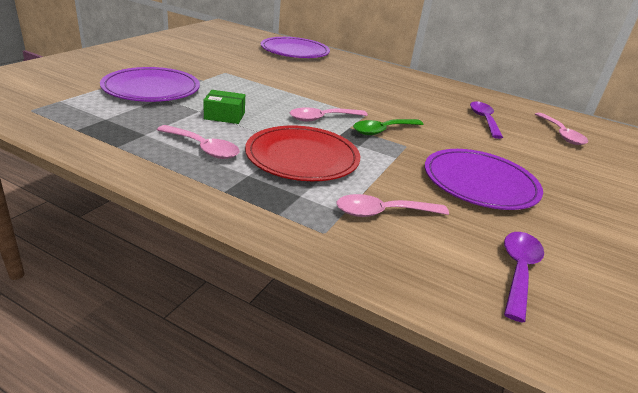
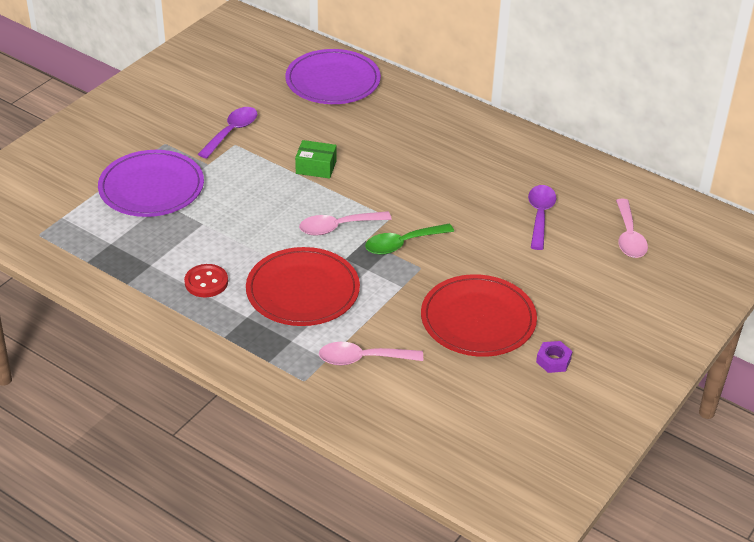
camera: 10 degrees right, 10 degrees up
pink spoon [157,125,240,159] -> red button [184,264,228,297]
green box [203,90,245,124] -> green box moved to [295,140,337,179]
purple plate [425,149,543,210] -> red plate [421,274,537,357]
purple spoon [504,232,544,323] -> purple spoon moved to [198,107,257,159]
none -> purple nut [536,341,572,373]

